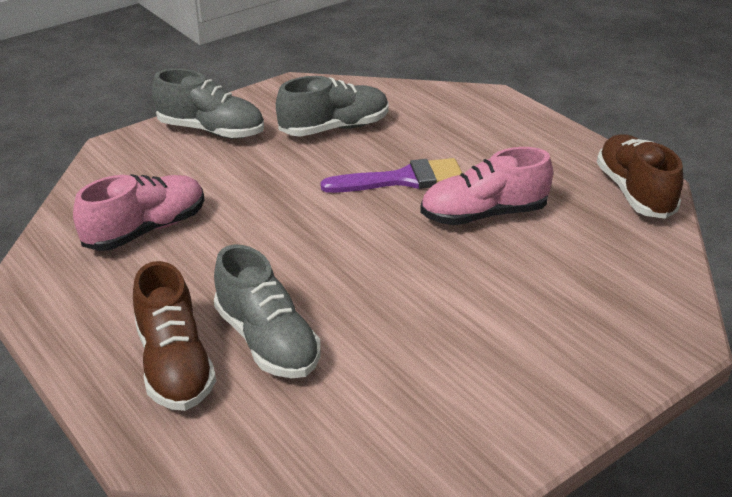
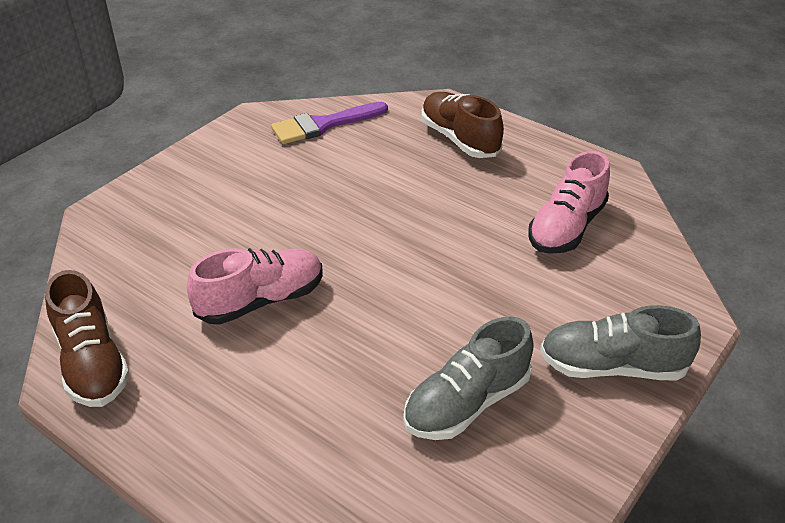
camera: 165 degrees right, 5 degrees up
grey shoe [214,244,321,378] -> none
purple brush [320,158,462,193] -> purple brush moved to [271,102,388,144]

